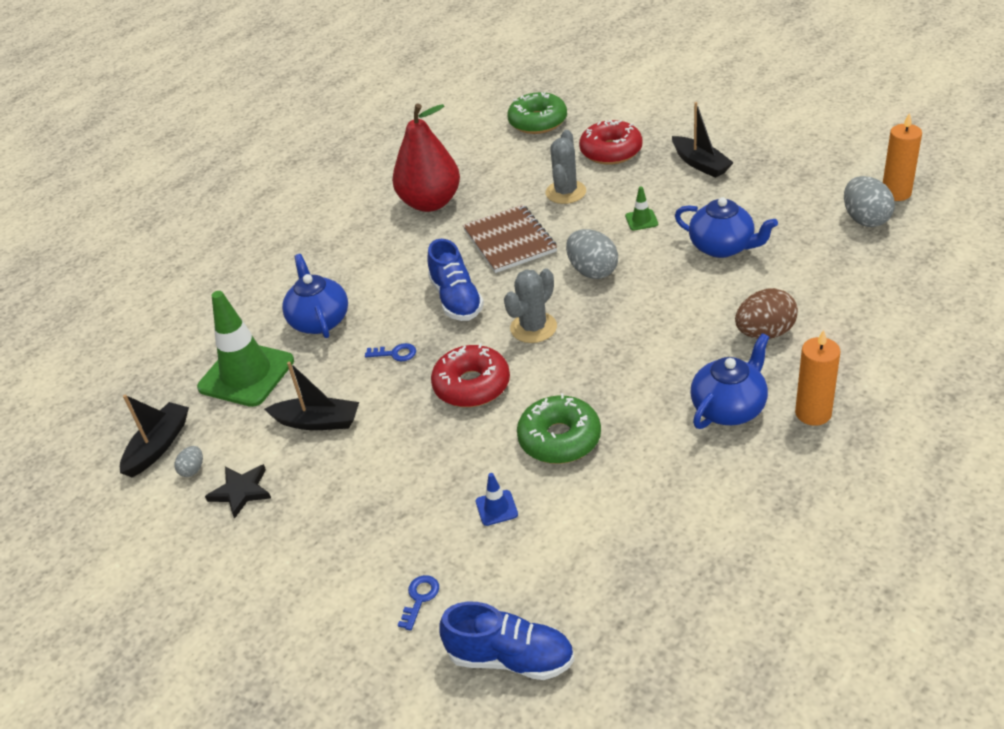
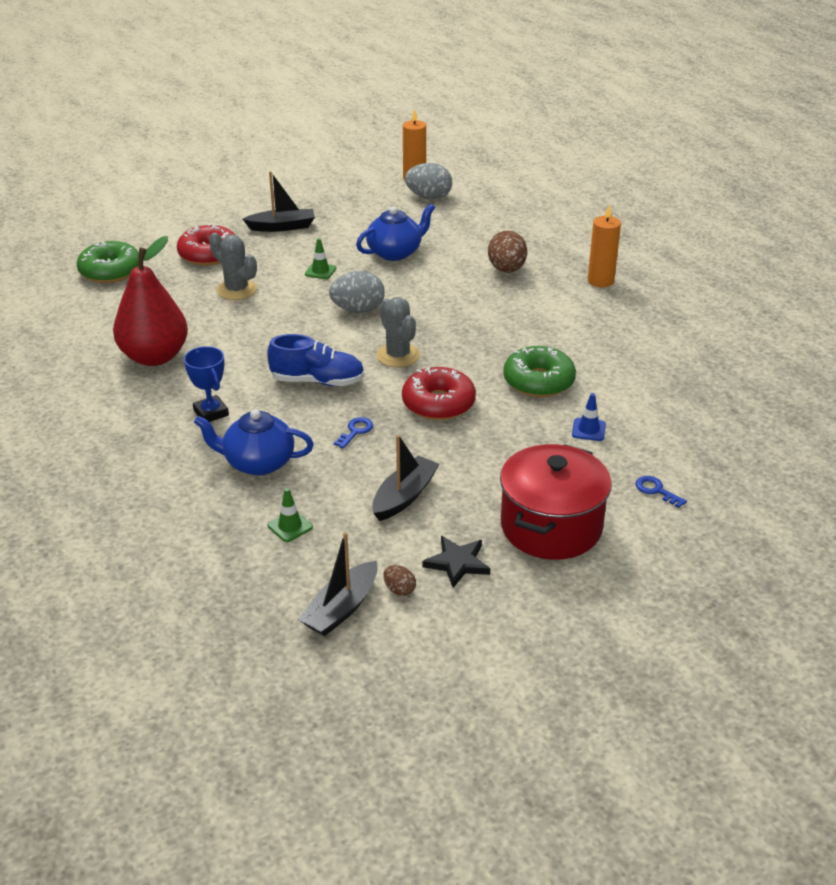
camera: 70 degrees left, 5 degrees down
black boat [120,394,189,477] -> black boat turned 105 degrees counterclockwise [298,532,378,636]
grey egg [175,446,203,477] -> brown egg [383,565,416,596]
green traffic cone [197,291,294,407] -> green traffic cone [268,488,313,542], size x0.42
blue shoe [439,602,574,680] -> none
brown notebook [463,205,557,273] -> none
blue teapot [691,333,769,429] -> none
none -> blue trophy [184,346,229,422]
none -> red pot [500,444,612,560]

